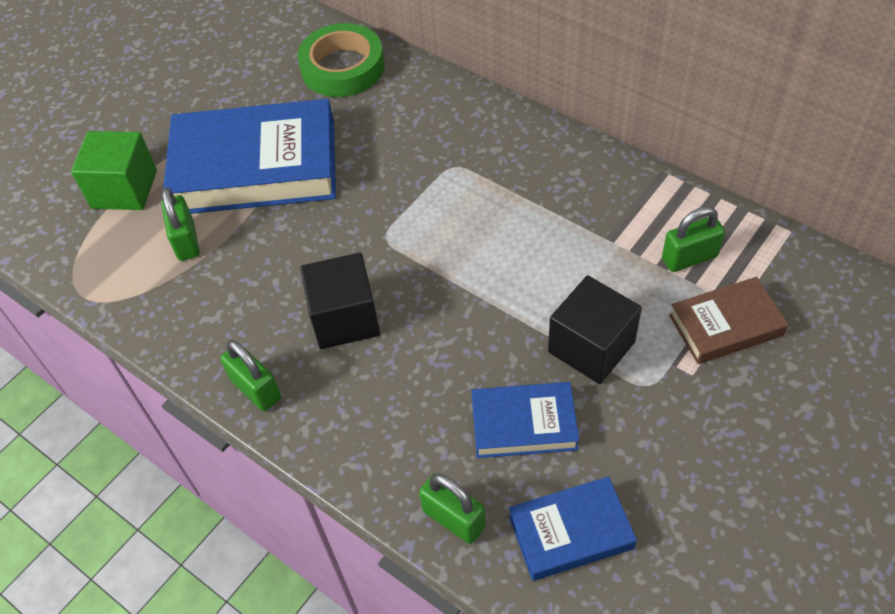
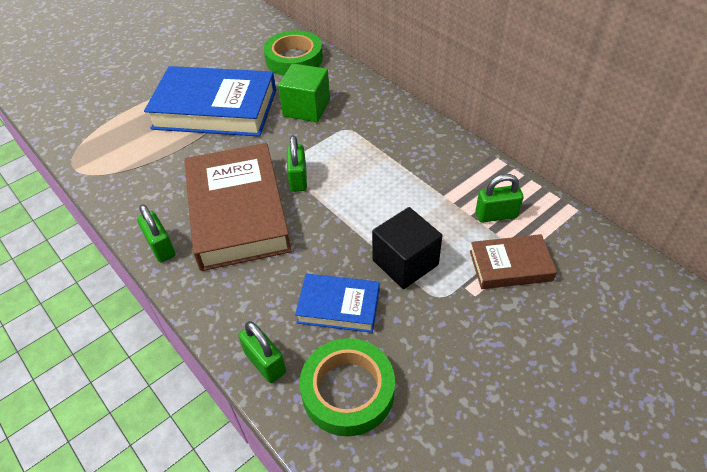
camera: 10 degrees right, 5 degrees down
green cube [71,131,157,210] -> green cube moved to [278,63,330,122]
green padlock [161,187,200,261] -> green padlock moved to [287,135,307,192]
black cube [300,253,380,349] -> brown book [184,143,292,271]
blue book [509,476,637,581] -> green tape [300,338,395,436]

